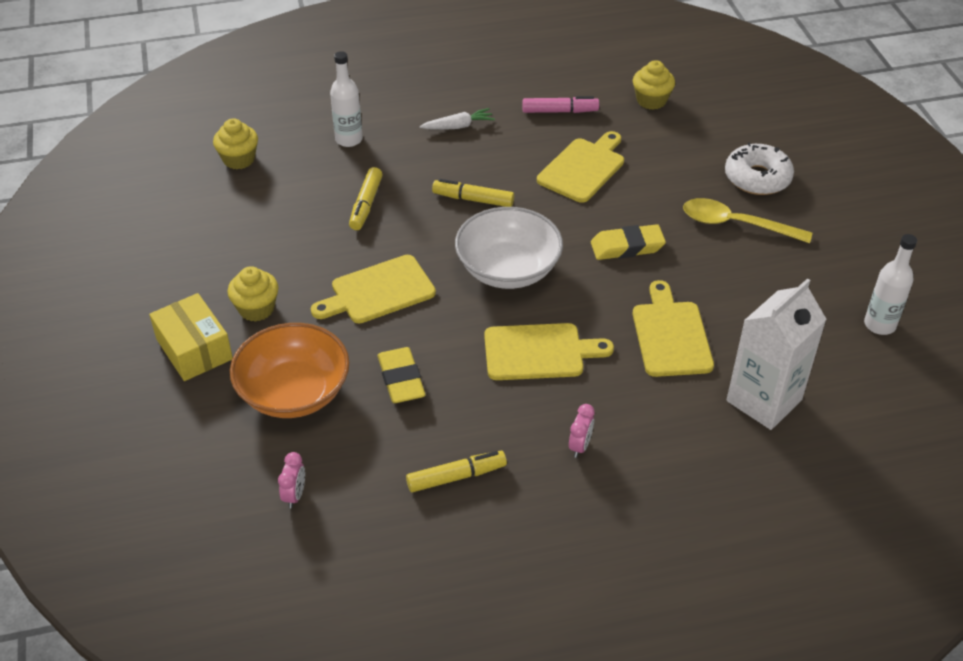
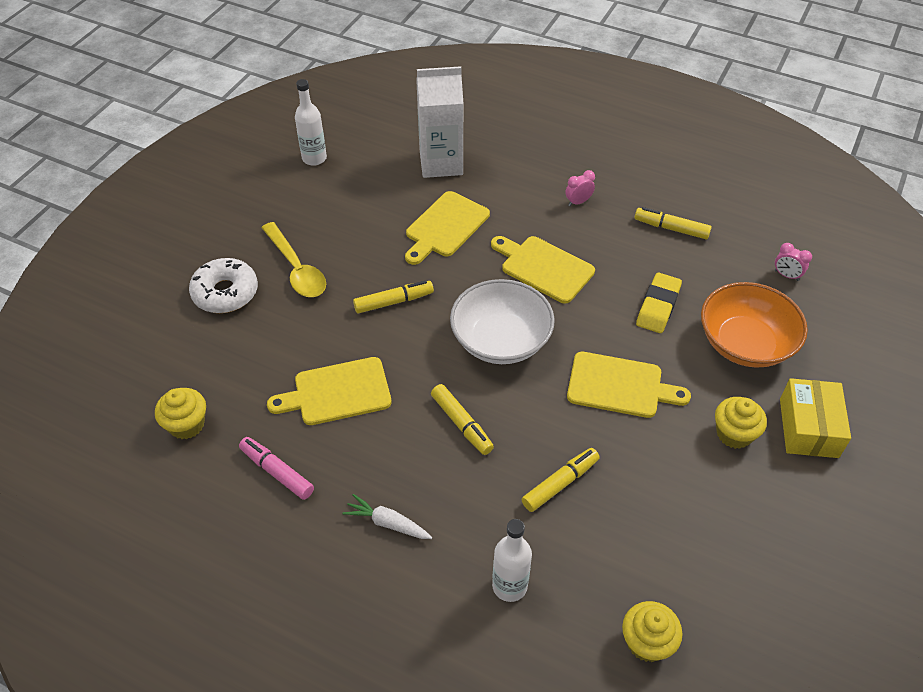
camera: 140 degrees left, 5 degrees up
pink clock [278,452,305,508] -> pink clock turned 105 degrees counterclockwise [775,243,812,281]
yellow eraser [591,224,666,260] -> yellow marker [353,280,434,314]

